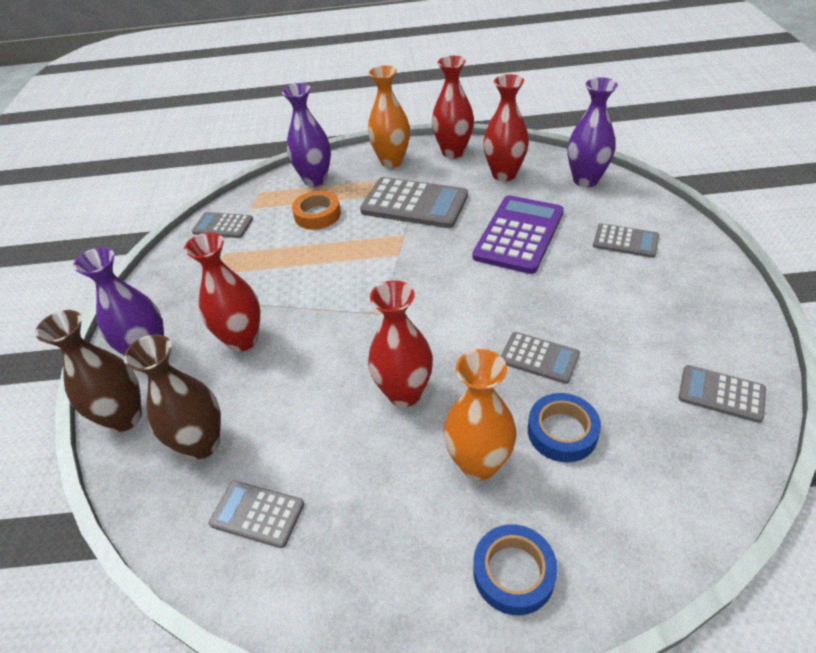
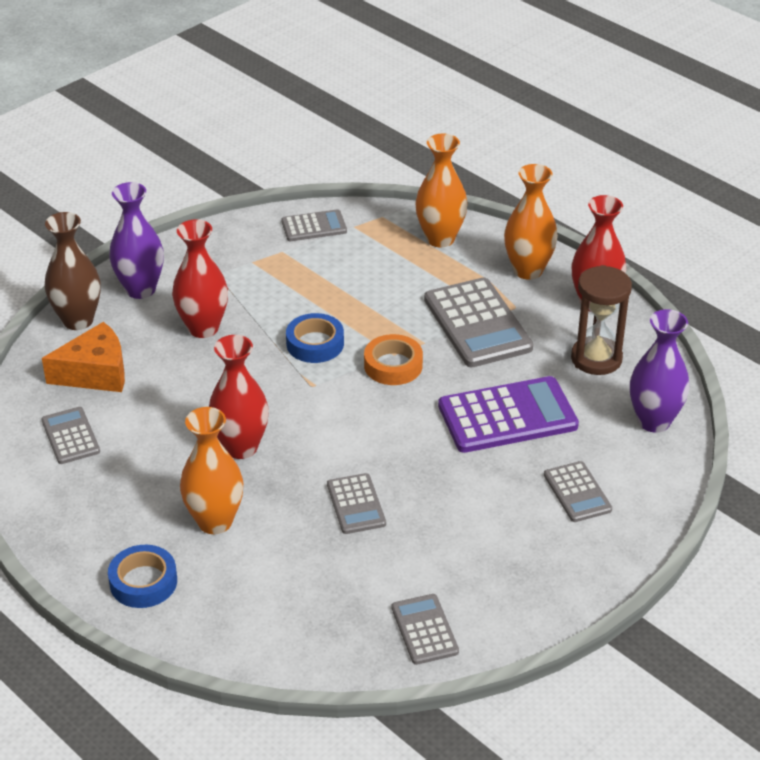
camera: 45 degrees right, 5 degrees down
brown vase [124,334,221,459] -> orange cheese [42,322,125,392]
grey calculator [192,212,253,238] -> grey calculator turned 105 degrees clockwise [281,209,347,241]
purple vase [282,83,331,187] -> orange vase [416,134,467,247]
orange tape [292,191,341,230] -> orange tape moved to [364,334,423,385]
red vase [483,74,529,181] -> brown hourglass [571,265,632,375]
blue tape [528,393,601,462] -> blue tape moved to [286,313,344,363]

